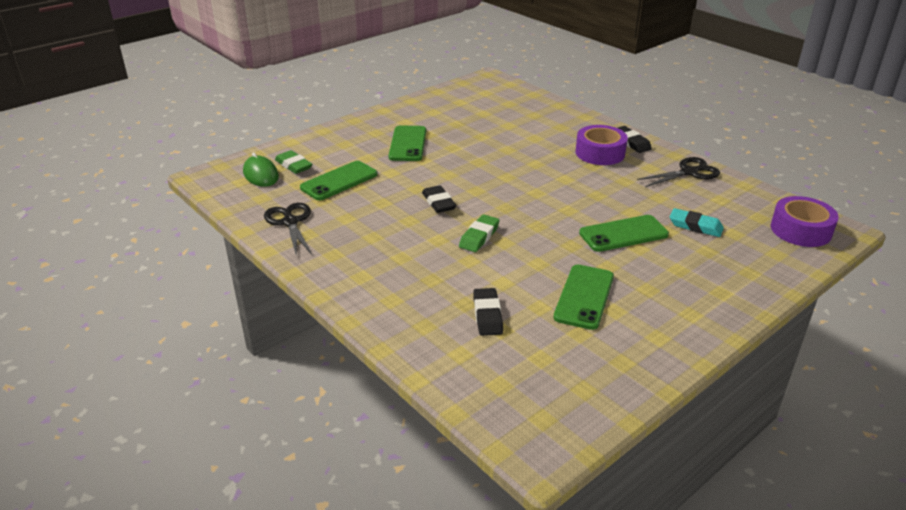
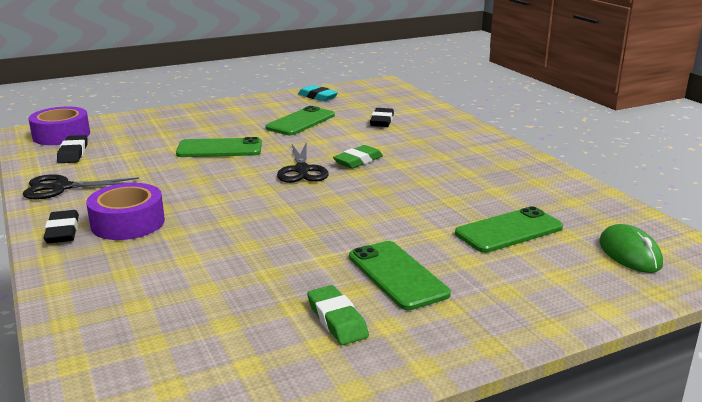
camera: 165 degrees left, 10 degrees down
black scissors [264,203,312,257] -> black scissors moved to [277,144,329,183]
green eraser [275,150,312,174] -> green eraser moved to [307,285,369,345]
green phone [389,126,426,161] -> green phone turned 45 degrees counterclockwise [349,241,451,310]
black eraser [422,185,456,213] -> black eraser moved to [57,135,87,163]
turquoise eraser [670,208,724,237] -> turquoise eraser moved to [298,85,338,101]

